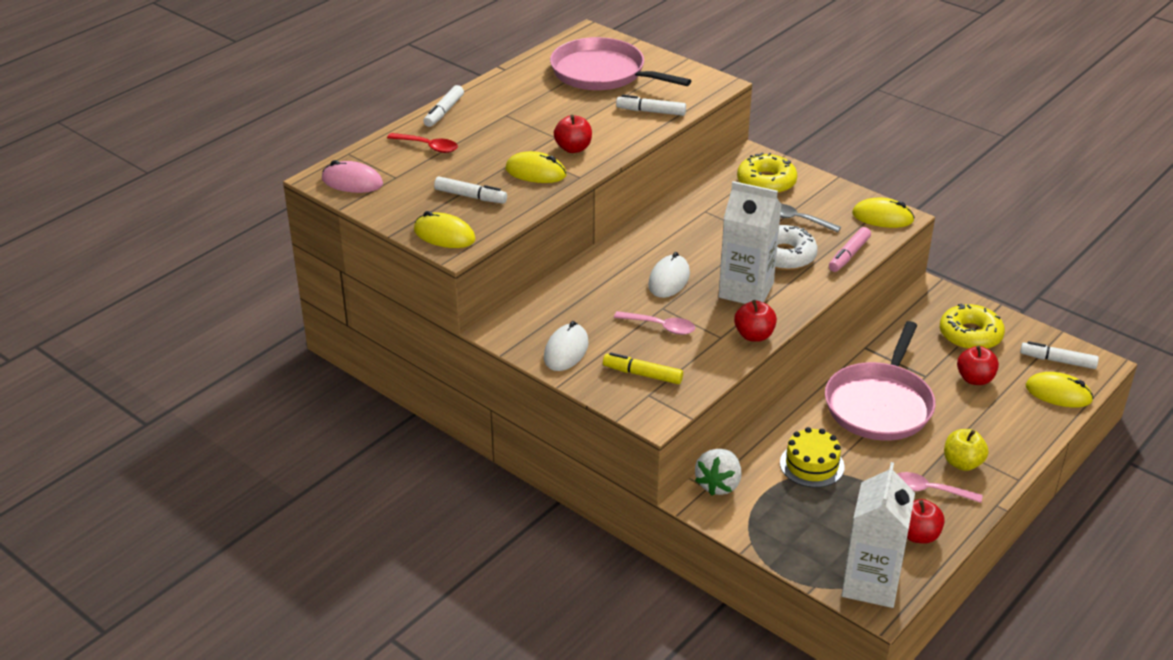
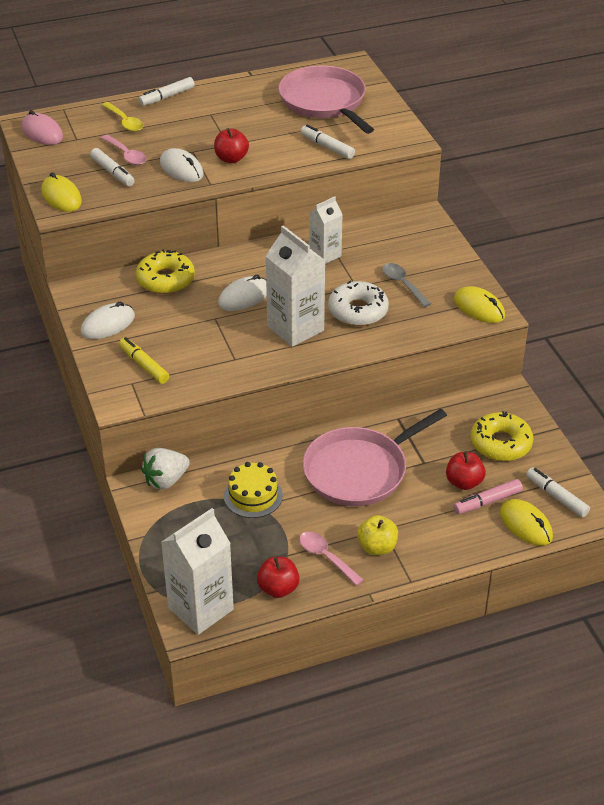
camera: 30 degrees right, 5 degrees up
red spoon [387,133,458,153] -> yellow spoon [102,102,144,132]
yellow mouse [505,151,567,183] -> white mouse [160,148,204,182]
pink spoon [614,311,695,335] -> pink spoon moved to [101,134,147,165]
red apple [734,300,777,342] -> none
yellow donut [737,153,797,194] -> yellow donut moved to [136,249,195,294]
pink marker [829,227,871,272] -> pink marker moved to [453,479,523,514]
none -> white carton [309,196,343,264]

